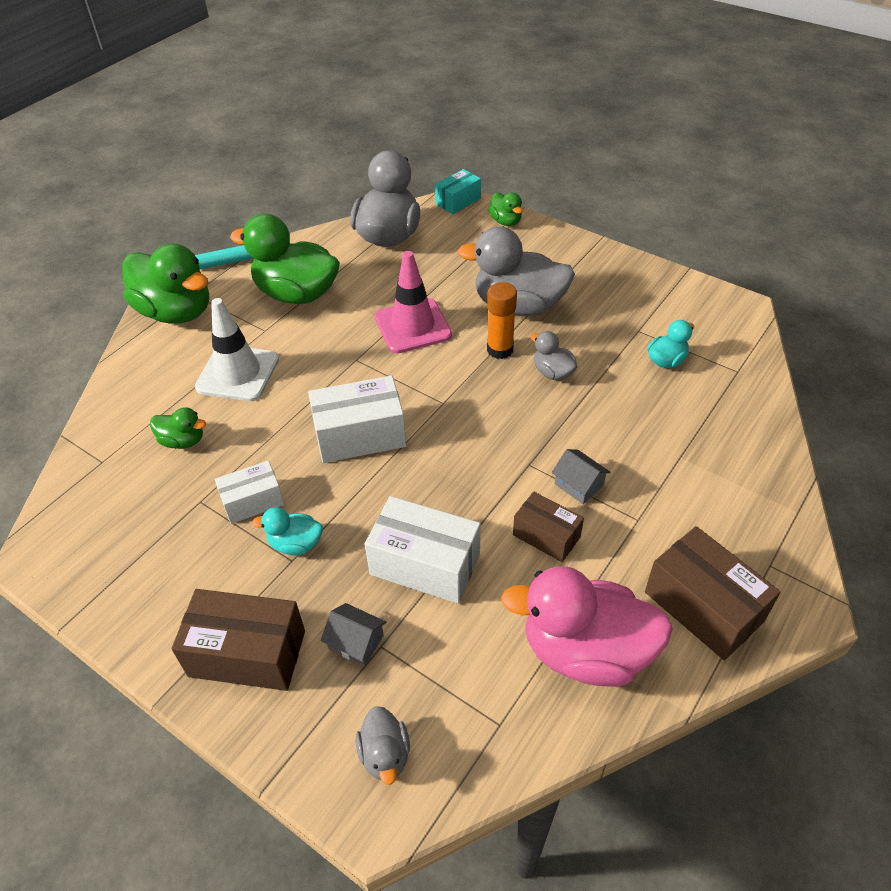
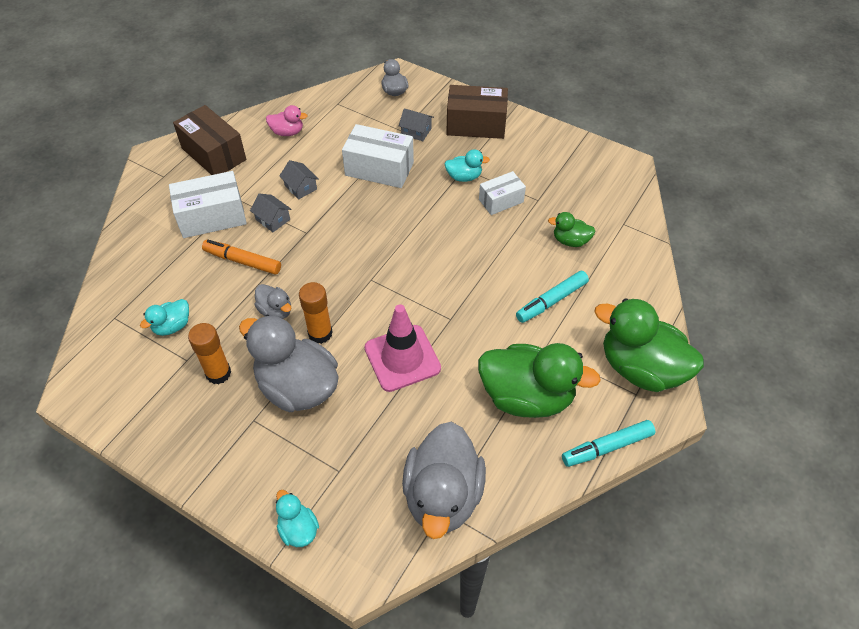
camera: 175 degrees right, 5 degrees up
white traffic cone [195,298,279,401] -> turquoise marker [516,270,589,323]
white box [308,375,406,463] -> white box moved to [169,171,247,238]
turquoise box [435,169,481,214] -> none
grey duck [457,226,575,316] -> grey duck turned 150 degrees counterclockwise [239,315,339,412]
green duck [488,192,523,226] -> turquoise duck [276,490,319,547]
pink duck [501,566,673,687] -> pink duck [266,105,308,136], size x0.47
brown box [513,491,584,562] -> grey house [279,160,319,200]
none -> orange glue stick [188,323,231,384]
none -> orange marker [202,240,281,275]

